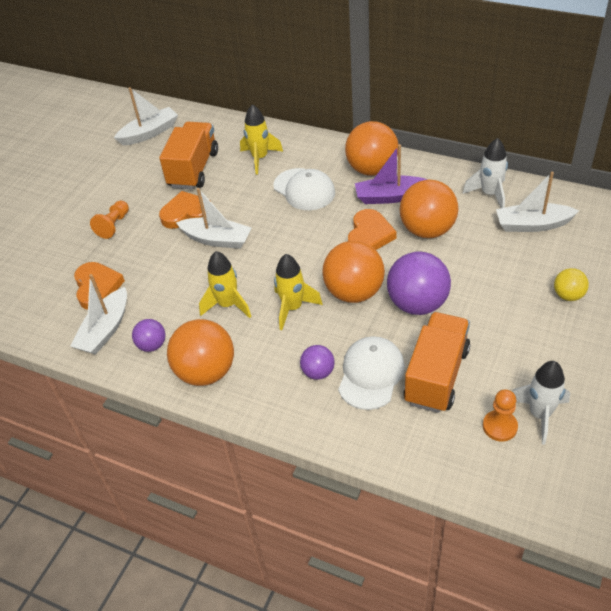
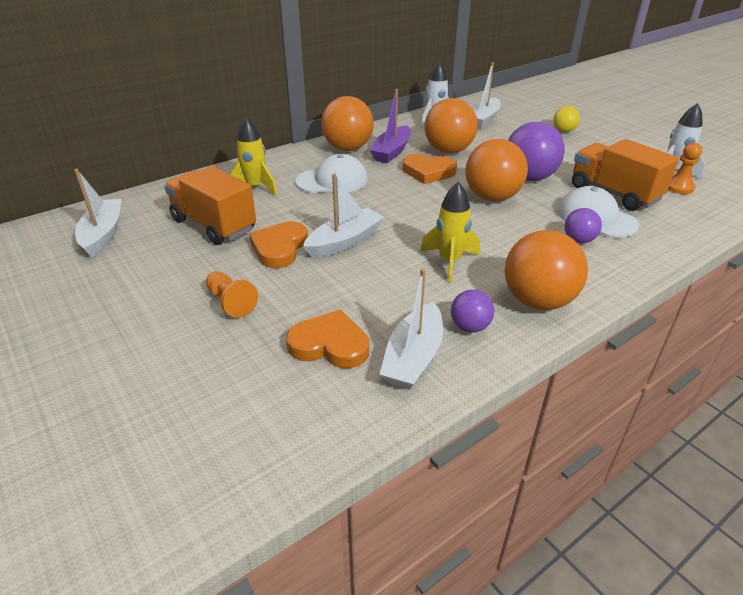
camera: 65 degrees left, 10 degrees down
white boat [70,274,127,355] -> white boat turned 60 degrees clockwise [379,268,443,390]
yellow rocket [274,254,323,330] -> none
orange heart [348,209,397,250] -> orange heart turned 150 degrees clockwise [403,154,457,184]

